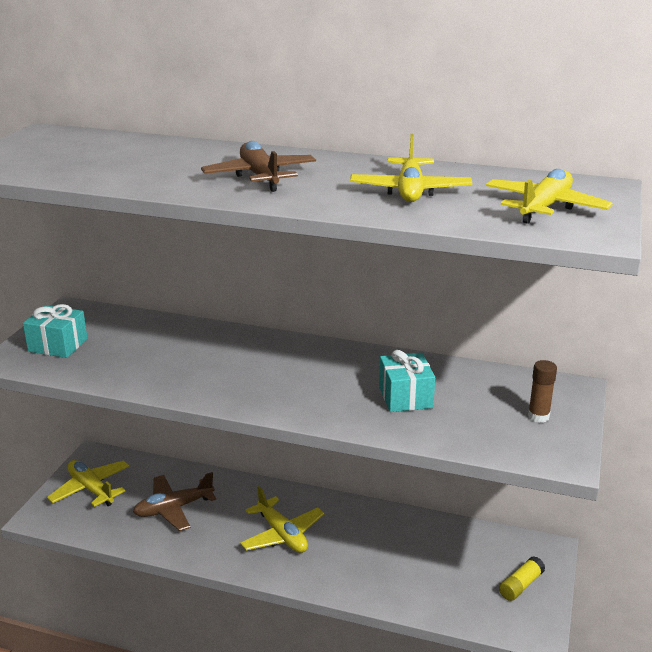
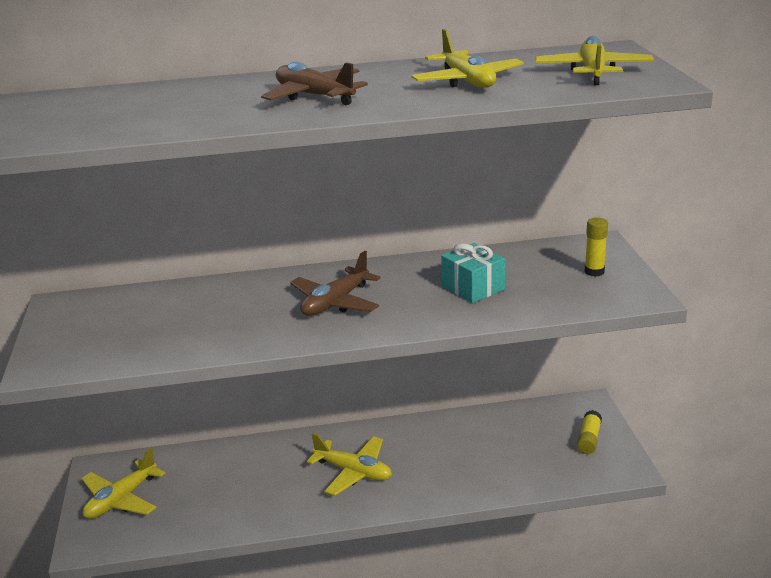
camera: 25 degrees left, 0 degrees up
turquoise gift [23,304,87,358] -> none
yellow plane [47,460,129,507] -> yellow plane turned 75 degrees counterclockwise [82,448,165,519]
brown plane [133,472,216,531] -> brown plane moved to [290,251,381,316]
brown glue stick [528,360,557,423] -> yellow glue stick [584,218,608,277]

